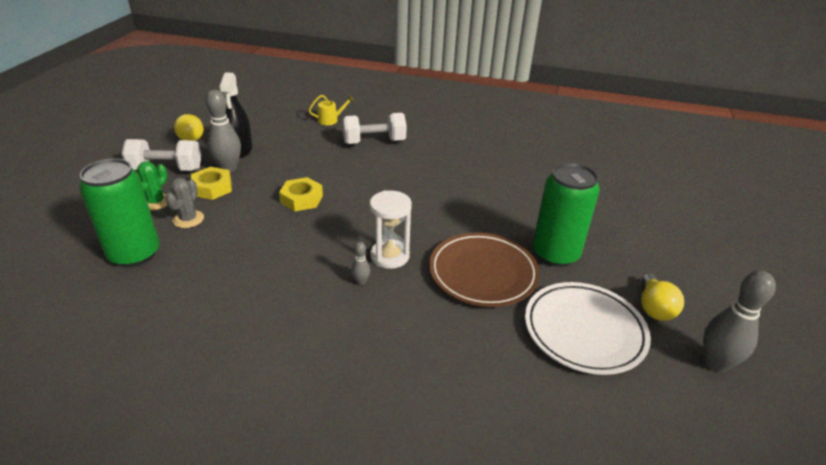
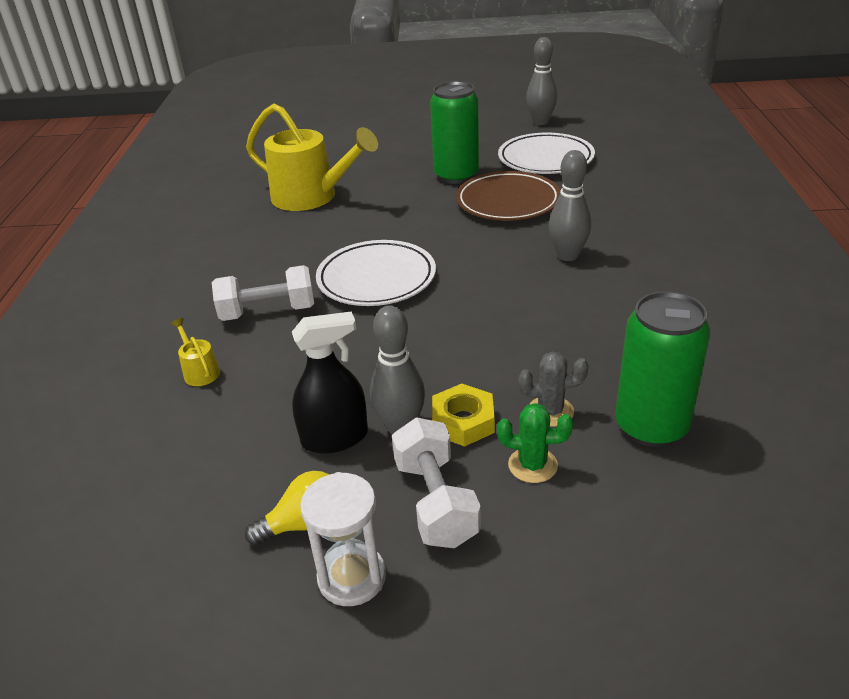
camera: 100 degrees left, 0 degrees up
yellow nut [279,177,323,211] -> none
white dumbbell [342,113,407,144] -> white dumbbell turned 75 degrees counterclockwise [212,265,314,321]
grey bowling pin [351,242,370,285] -> grey bowling pin [549,150,591,261], size x2.10
white hourglass [370,190,412,269] -> white hourglass moved to [300,472,386,606]
yellow light bulb [641,273,684,321] -> none
none -> yellow watering can [246,104,378,211]
none -> white plate [316,240,436,306]

